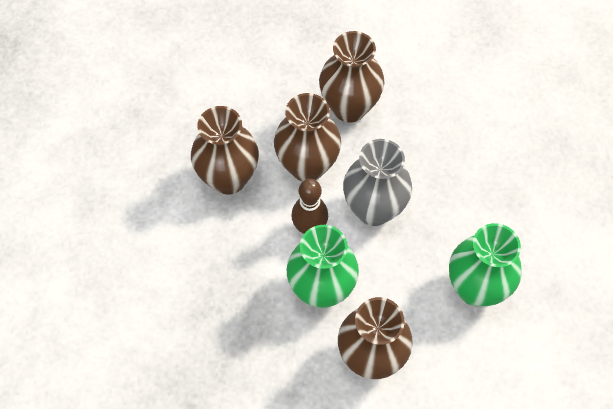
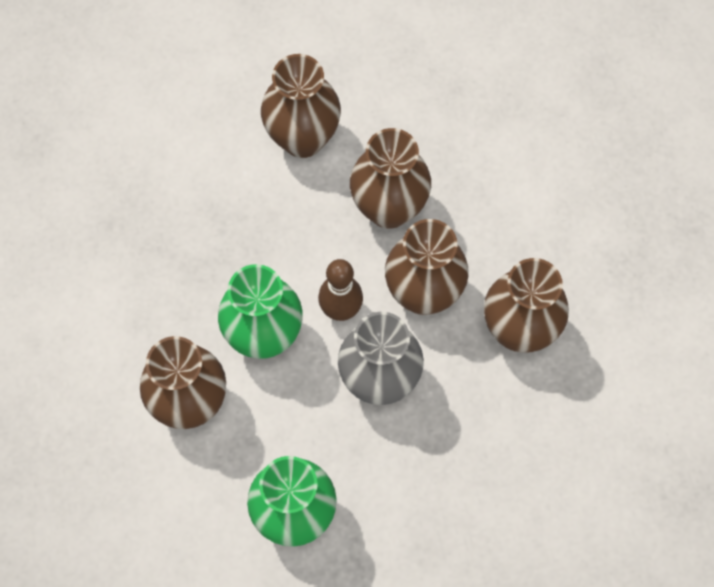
camera: 80 degrees right, 5 degrees up
none -> brown vase [261,54,341,158]

